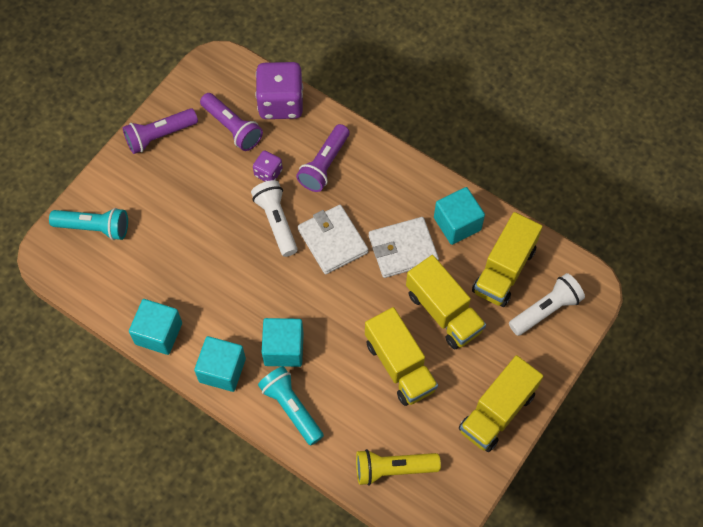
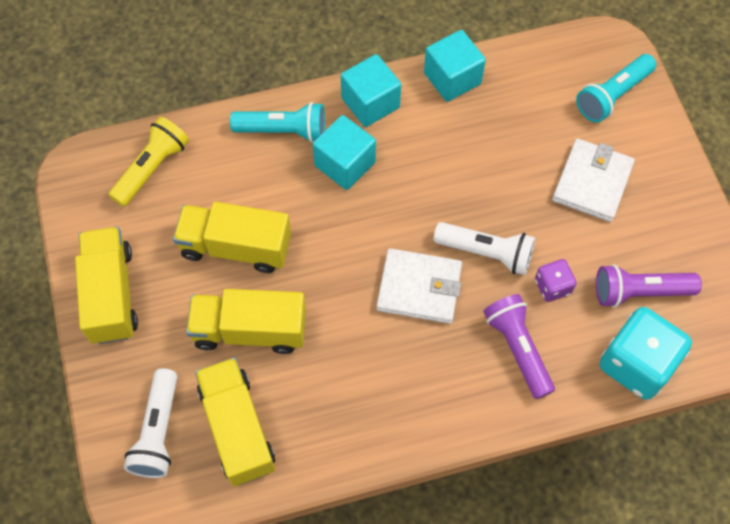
camera: 130 degrees right, 0 degrees up
purple flashlight [123,108,198,154] -> none
purple dice [256,62,303,119] -> turquoise dice [599,307,692,400]
white wallet [369,217,439,278] -> white wallet moved to [552,138,635,222]
turquoise cube [434,187,485,245] -> none

